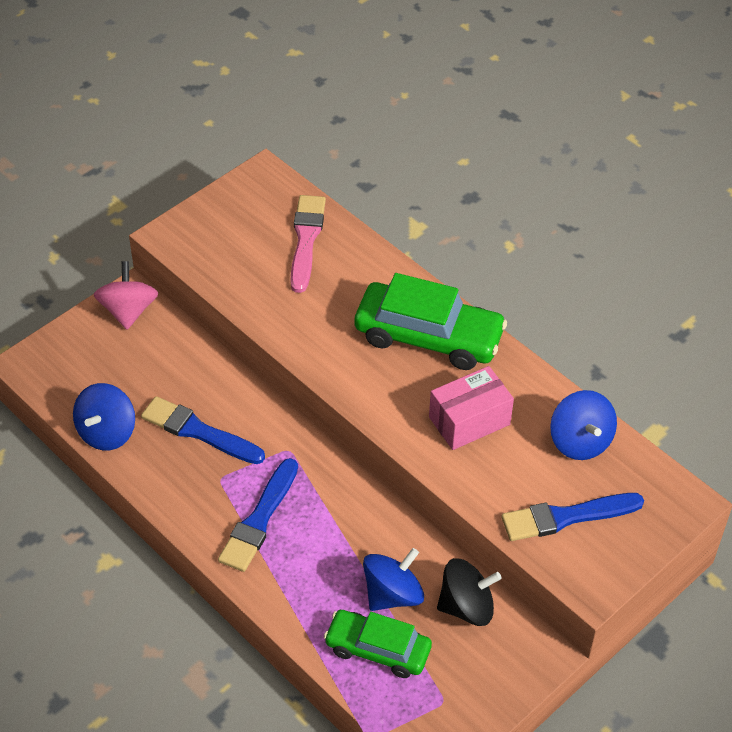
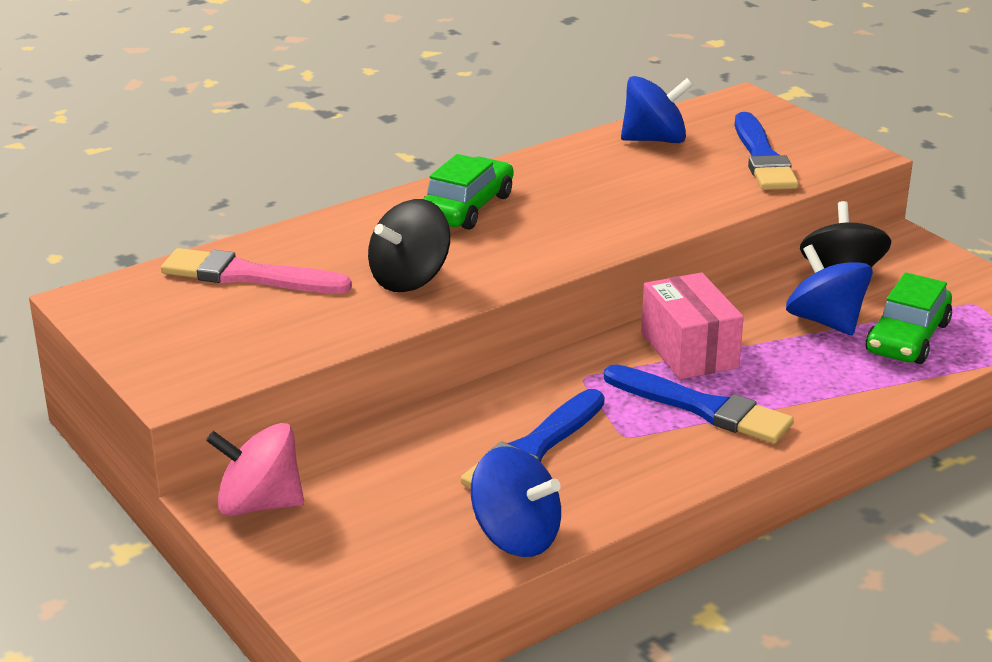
camera: 80 degrees left, 20 degrees down
green car [354,273,507,370] -> green car [423,154,513,230], size x0.64
pink box [429,366,514,450] -> pink box moved to [641,272,744,379]
none -> black spinning top [368,199,450,292]

